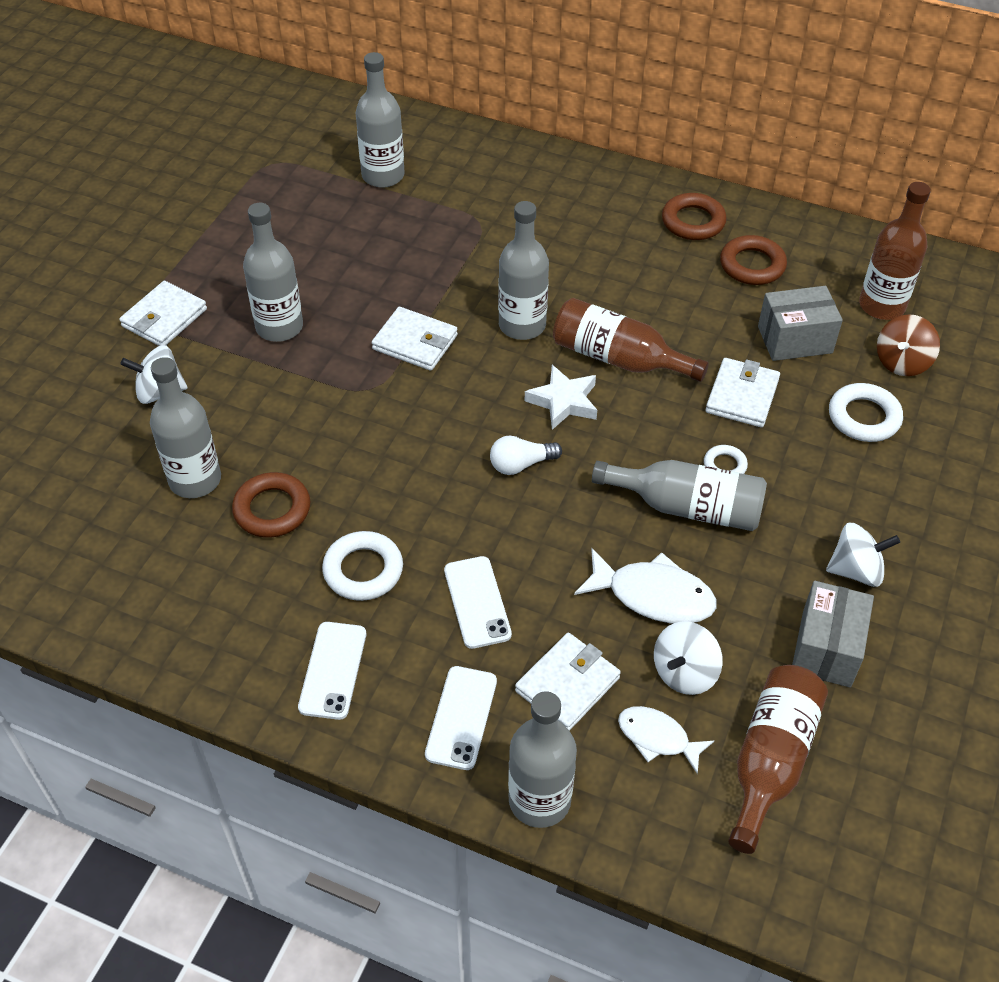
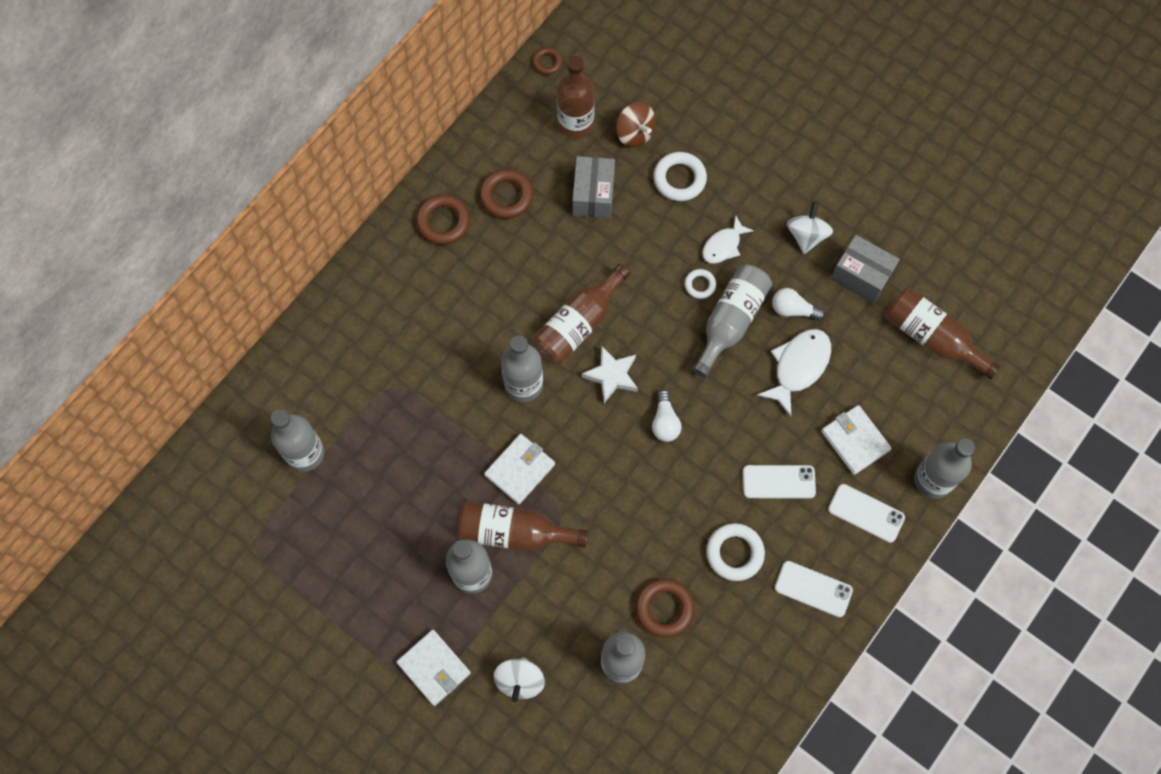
camera: 75 degrees left, 20 degrees up
white fish [618,706,714,774] -> white fish moved to [702,216,754,264]
white spinning top [654,621,723,695] -> none
white wallet [705,358,780,427] -> none
none -> brown bottle [458,501,588,551]
none -> brown ring [532,47,562,75]
none -> white light bulb [772,288,825,321]

